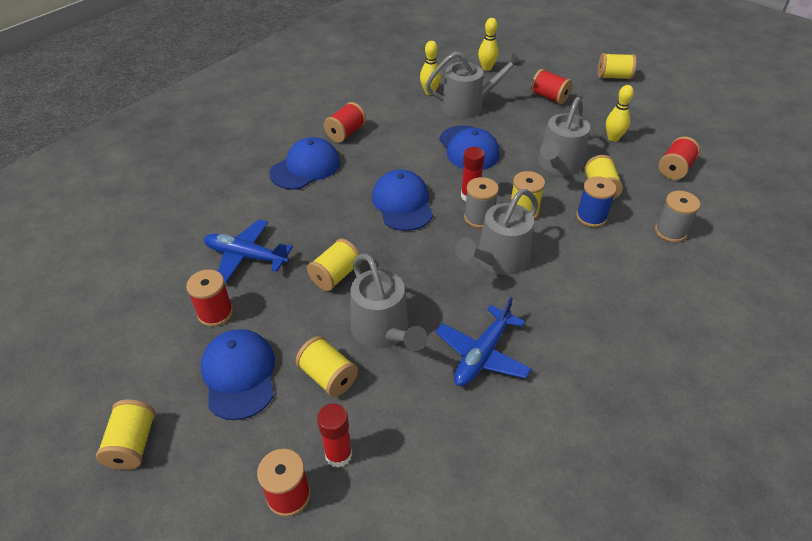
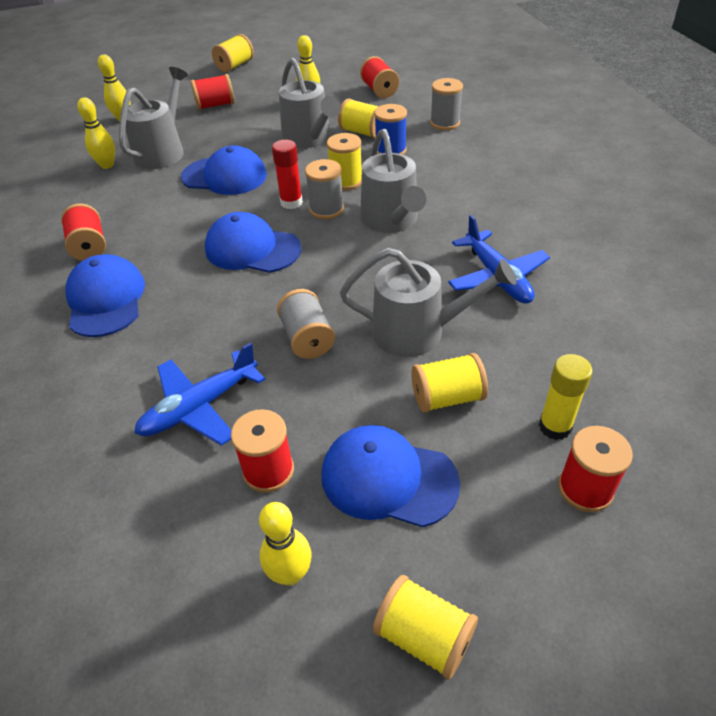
camera: 55 degrees left, 0 degrees up
yellow spool [307,239,361,291] -> grey spool [277,289,335,359]
red glue stick [317,403,352,468] -> yellow glue stick [539,354,592,440]
none -> yellow bowling pin [259,502,311,586]

